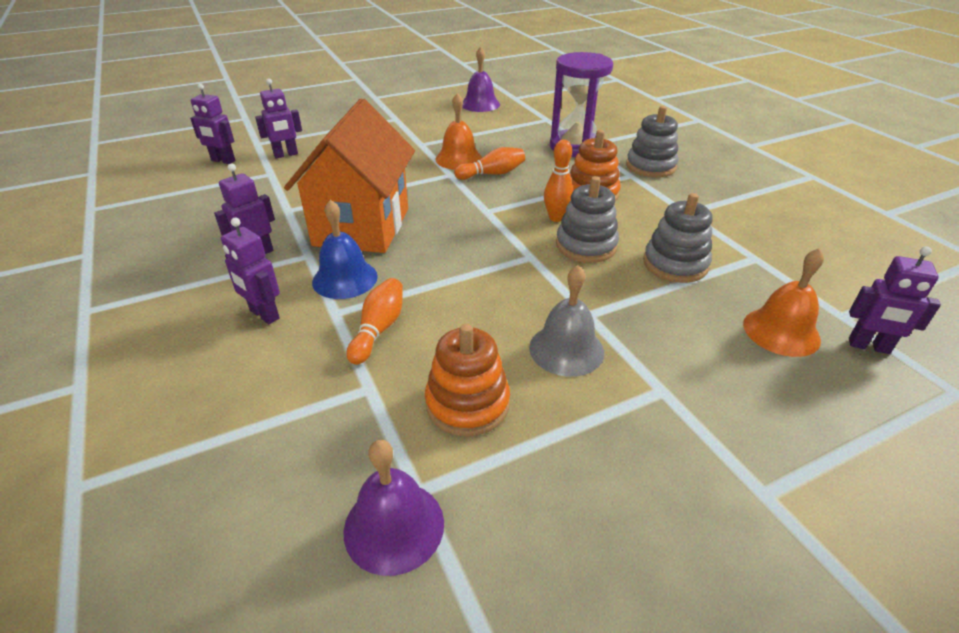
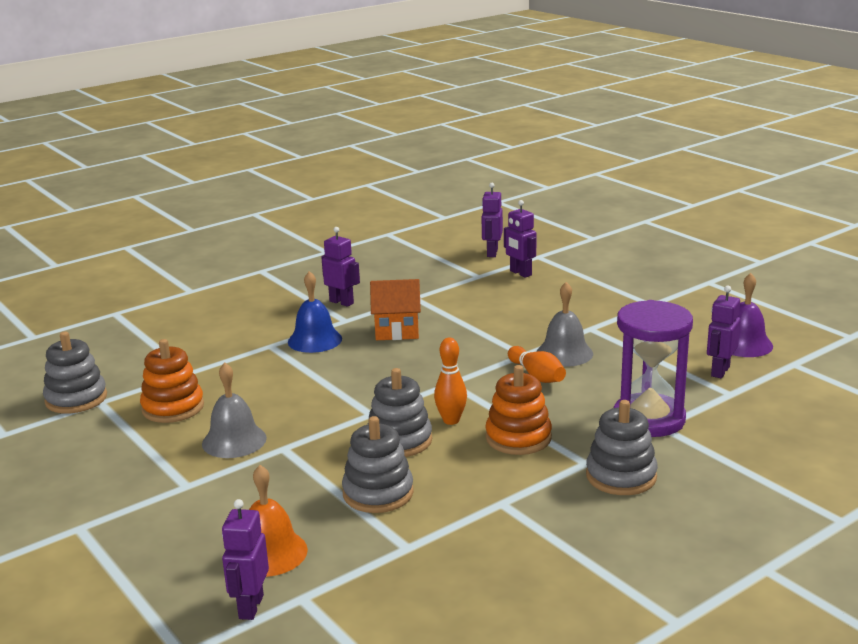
camera: 80 degrees right, 15 degrees down
purple robot [221,218,280,324] -> purple robot moved to [707,286,741,378]
orange house [284,99,415,253] -> orange house [370,279,421,340], size x0.53
purple bell [343,440,444,576] -> grey stacking toy [43,331,107,414]
orange bowling pin [347,278,403,365] -> none
orange bell [435,93,482,170] -> grey bell [537,282,593,367]

